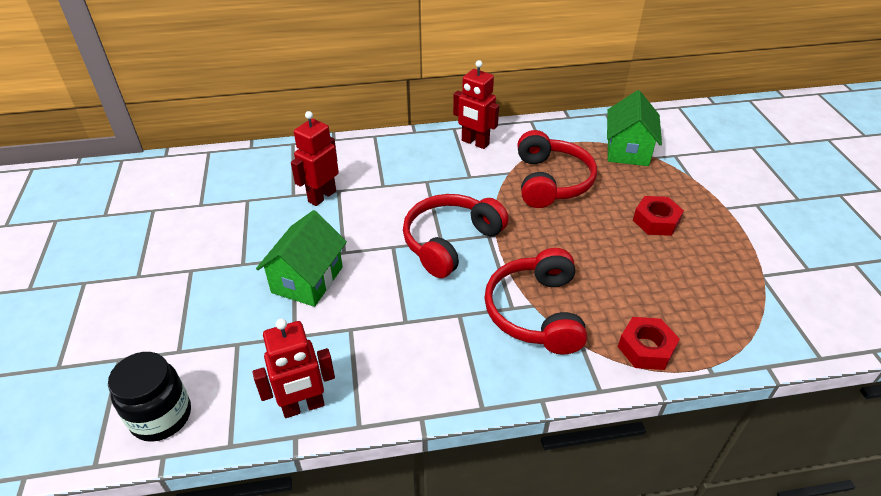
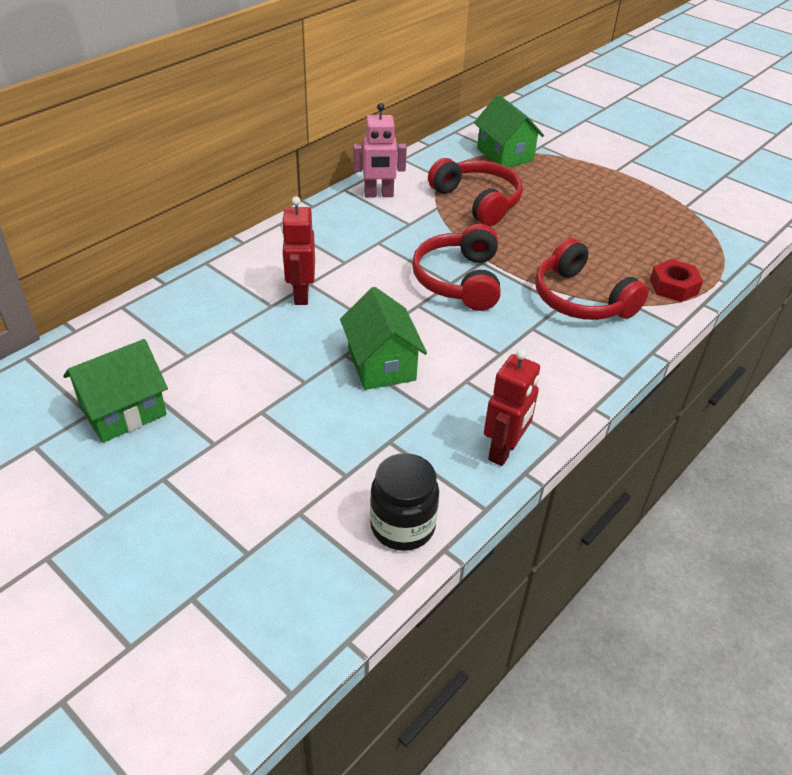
camera: 40 degrees left, 0 degrees up
red robot [453,60,499,149] -> pink robot [354,103,407,197]
red nut [633,196,684,236] -> none
none -> green house [63,339,168,443]

